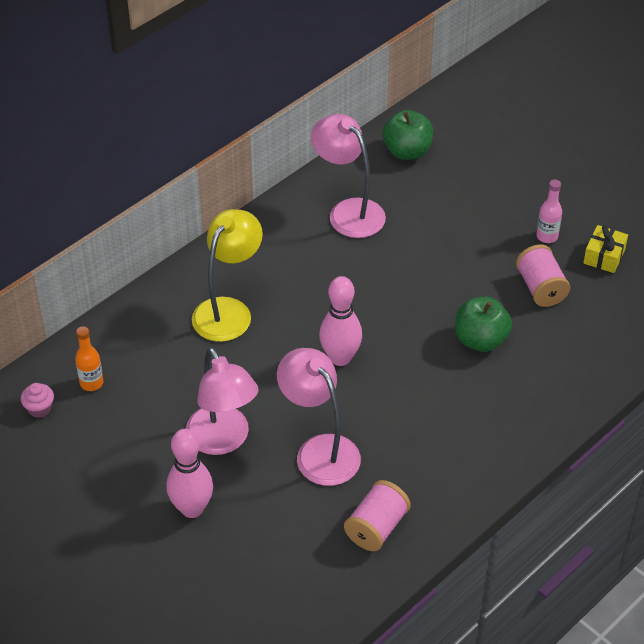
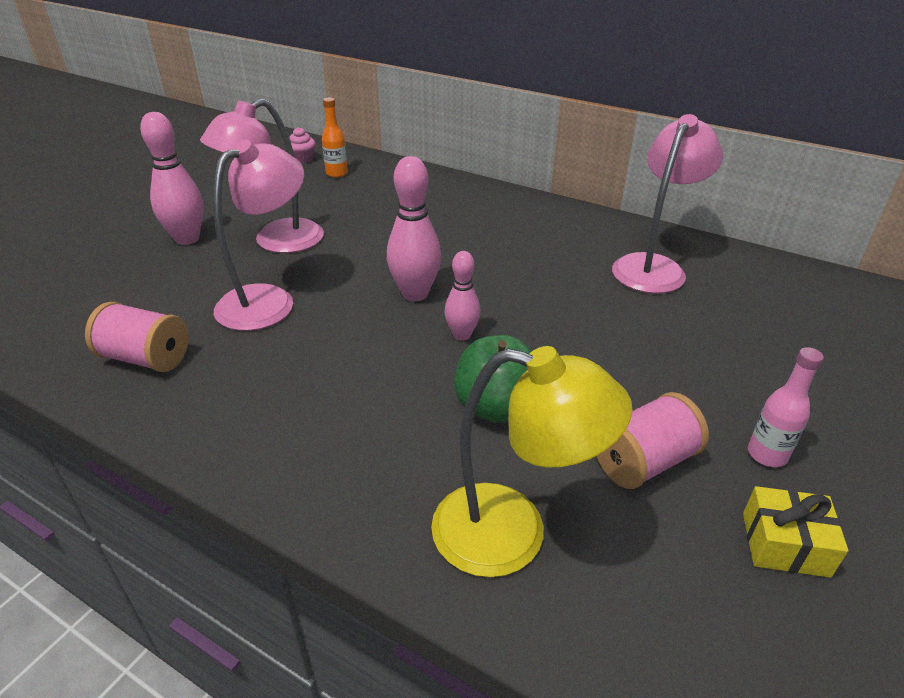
camera: 75 degrees right, 10 degrees down
yellow lamp [192,209,263,342] -> yellow lamp moved to [431,346,633,577]
green apple [382,110,433,160] -> none
none -> pink bowling pin [444,251,481,341]

